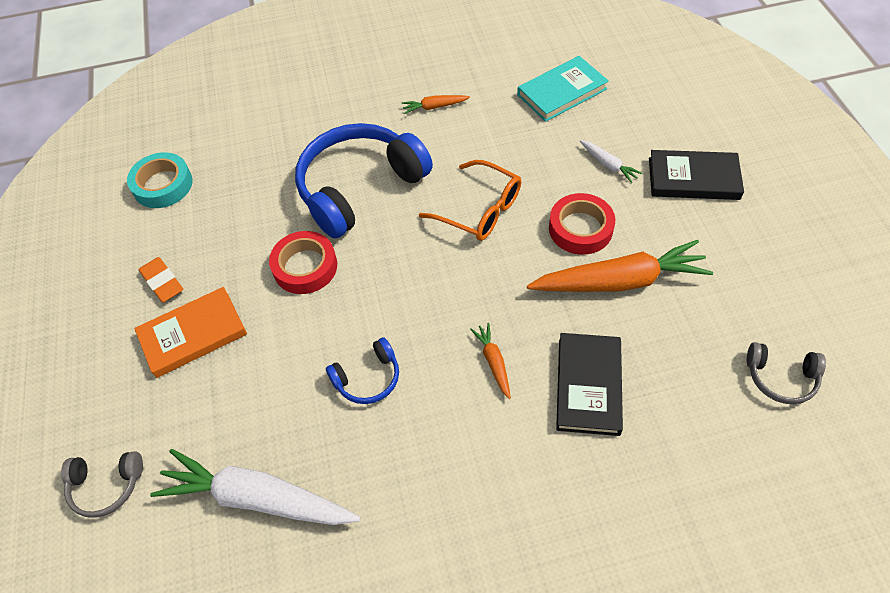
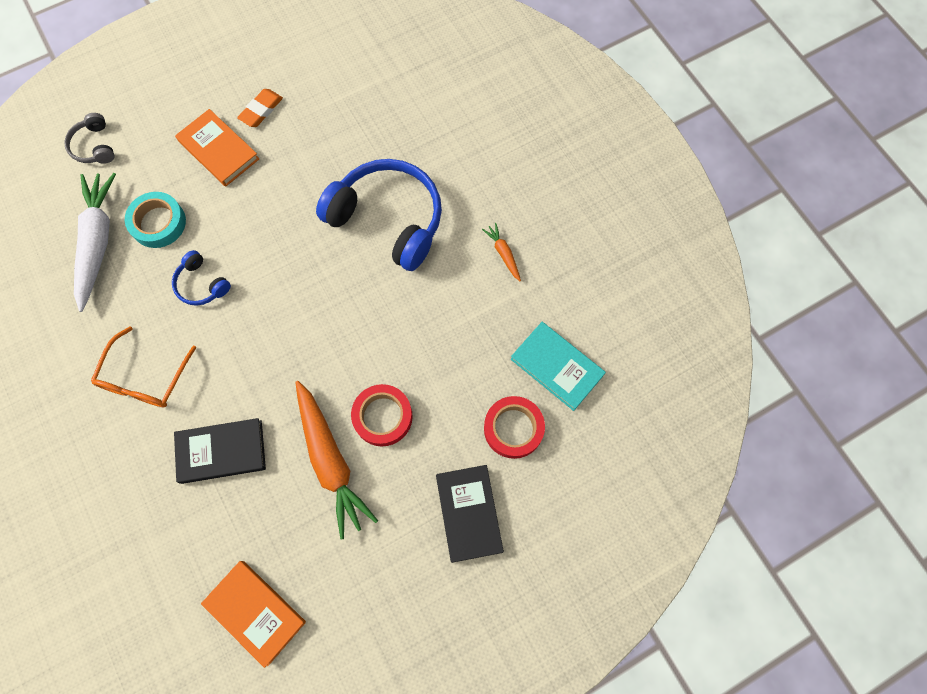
camera: 70 degrees right, 15 degrees up
turquoise tape [127,152,193,208] -> turquoise tape moved to [125,192,186,248]
red tape [269,231,337,294] -> red tape moved to [484,396,545,459]
orange glasses [419,160,521,241] -> orange glasses moved to [91,326,196,408]
orange carrot [470,323,511,399] -> none
white carrot [580,140,642,183] -> none
grey headphones [747,342,826,404] -> orange book [201,561,306,668]

